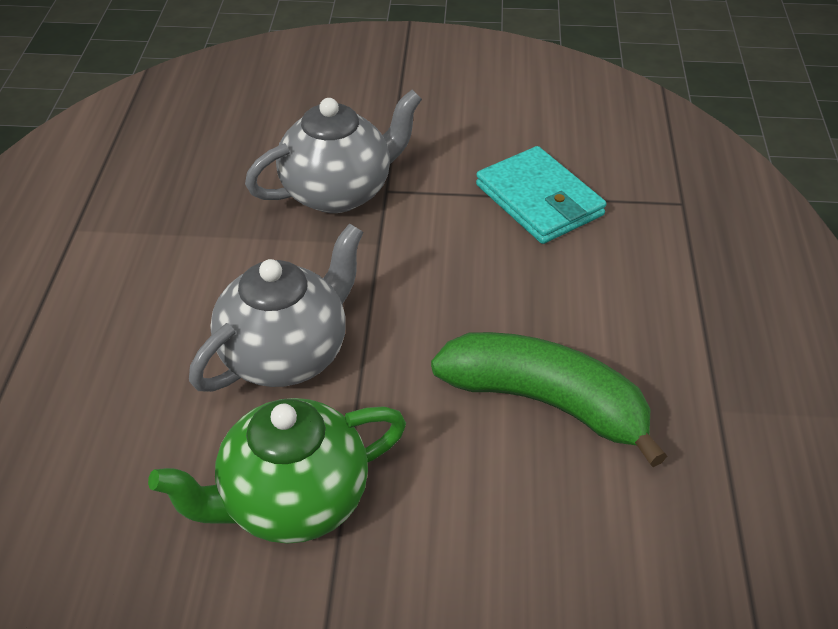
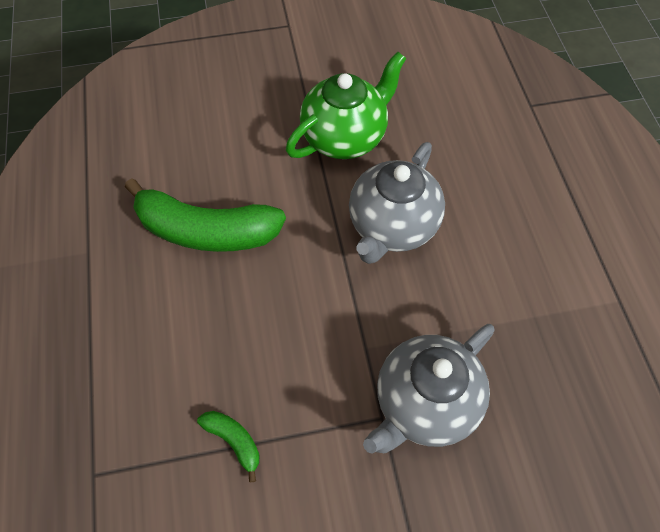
camera: 165 degrees right, 15 degrees up
turquoise wallet [476,146,606,244] -> green banana [197,411,260,482]

